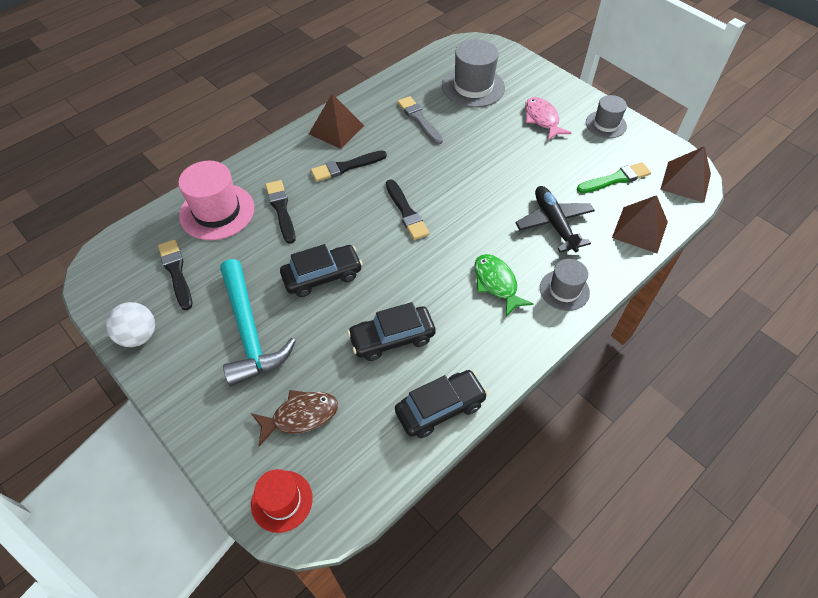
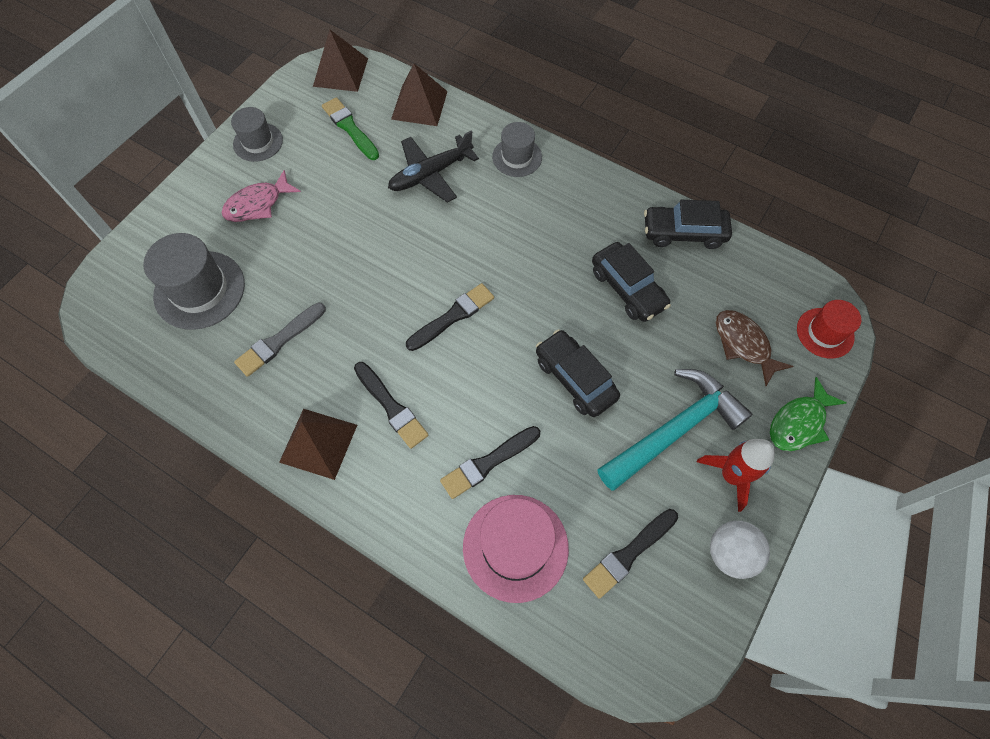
camera: 105 degrees left, 10 degrees up
black car [395,370,488,438] -> black car turned 45 degrees counterclockwise [644,200,732,249]
green fish [475,254,533,316] -> green fish moved to [770,377,847,451]
none -> red rocket [697,439,775,512]

